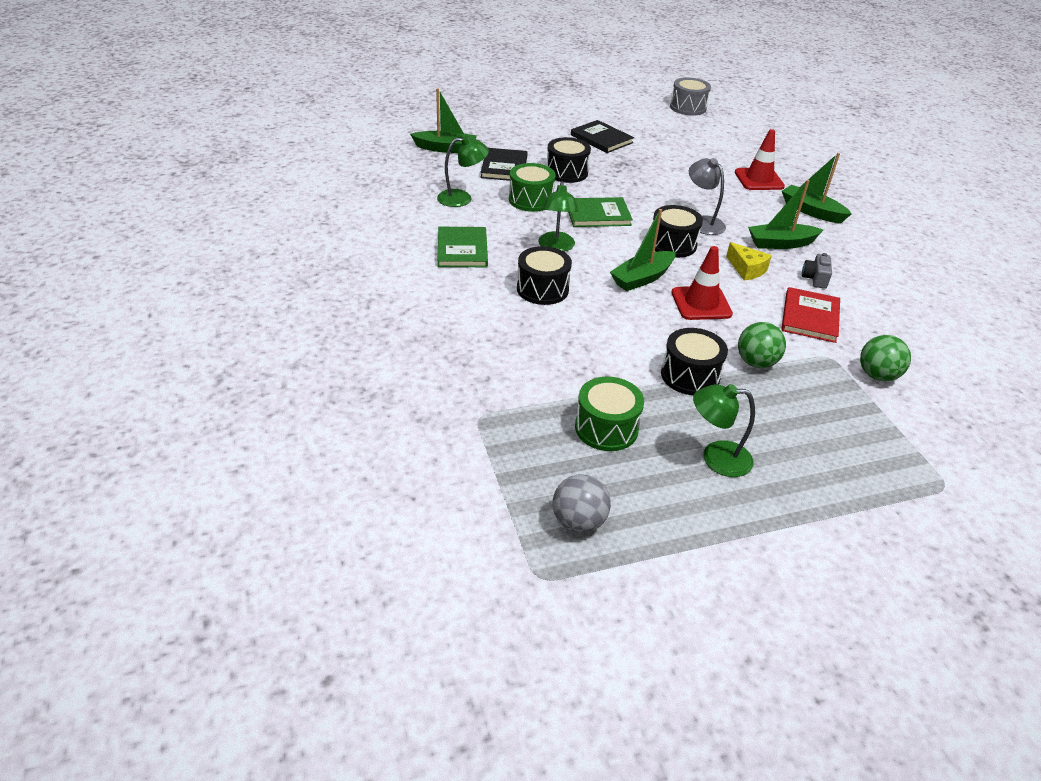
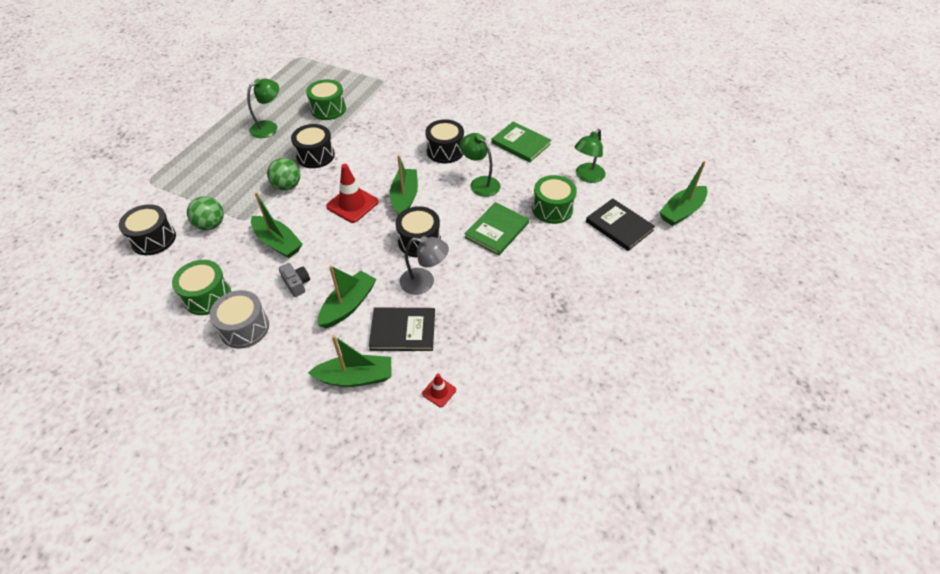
camera: 135 degrees right, 10 degrees up
black drum [547,137,591,183] -> black drum moved to [119,204,176,255]
grey ball [553,474,611,533] -> none
black book [571,120,634,153] -> black book moved to [369,307,435,351]
grey drum [670,77,711,116] -> grey drum moved to [210,290,269,349]
yellow cheese [726,242,772,281] -> none
red traffic cone [735,129,785,190] -> red traffic cone [422,374,456,407], size x0.52
red book [781,287,840,343] -> green boat [251,192,302,258]
none -> green drum [172,260,231,315]

